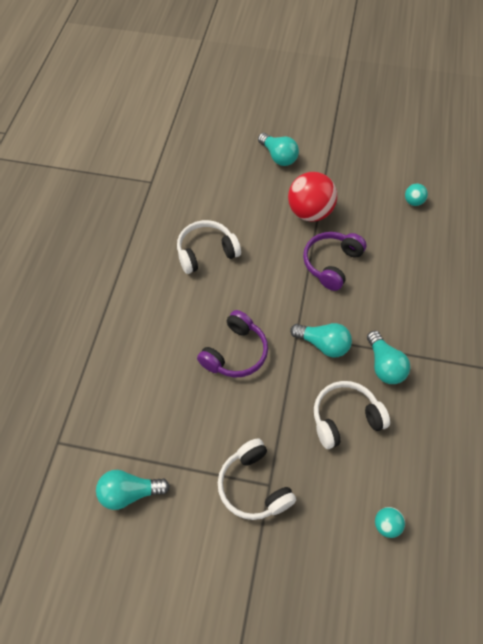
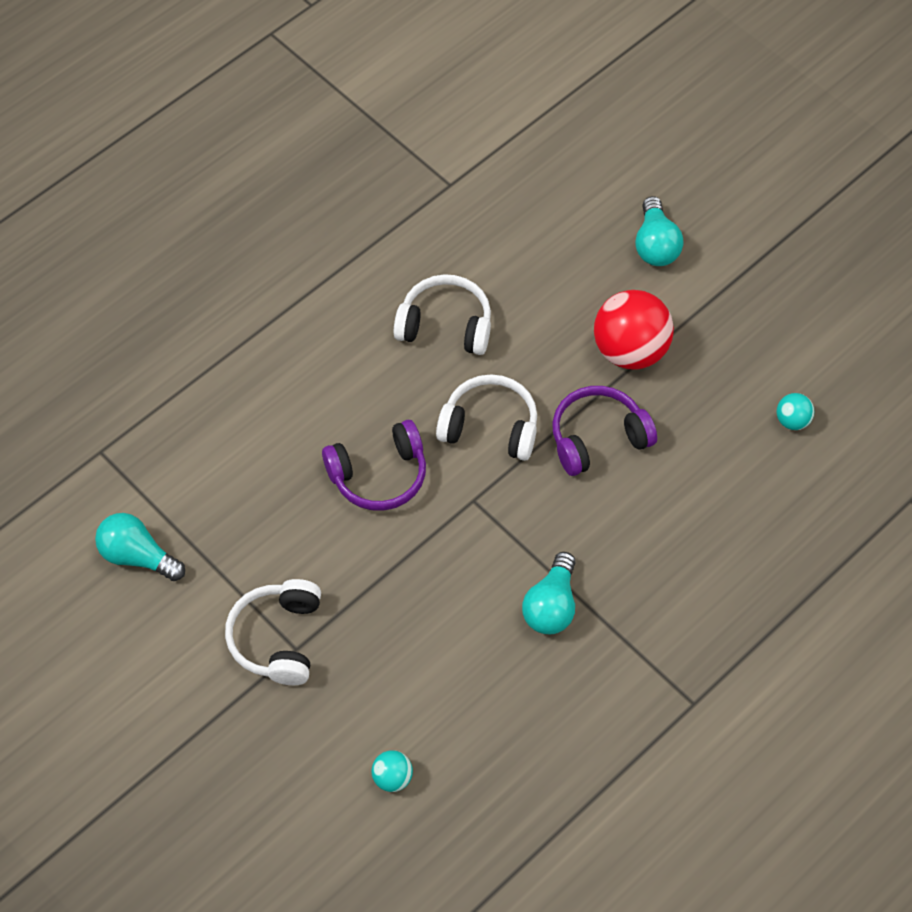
camera: 35 degrees right, 0 degrees up
turquoise light bulb [290,323,352,358] -> none
white headphones [314,381,390,449] -> white headphones moved to [436,375,537,461]

